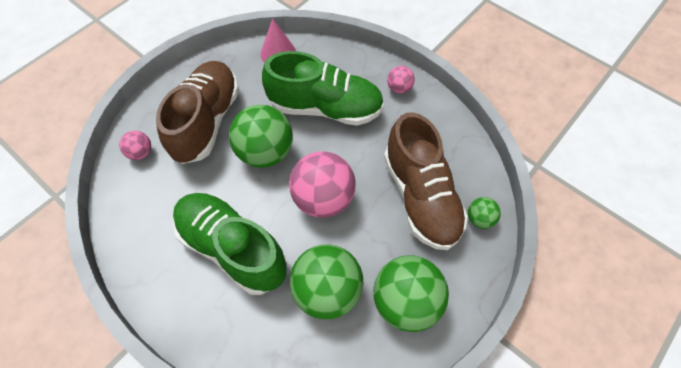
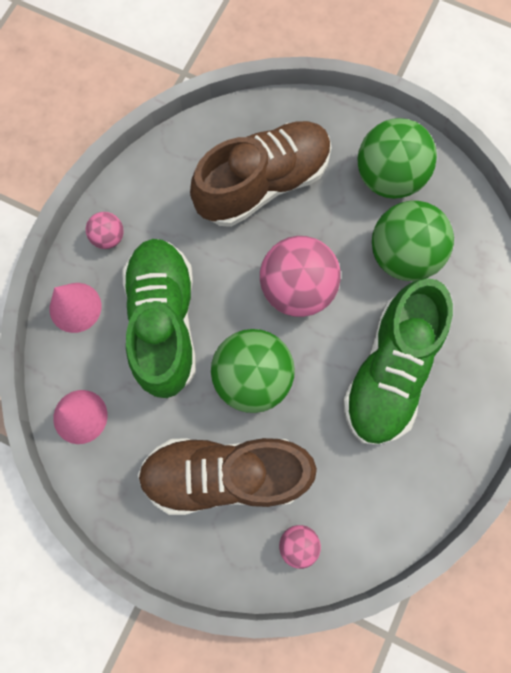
camera: 105 degrees left, 15 degrees up
green ball [468,197,501,229] -> none
none -> pink cone [49,283,101,333]

